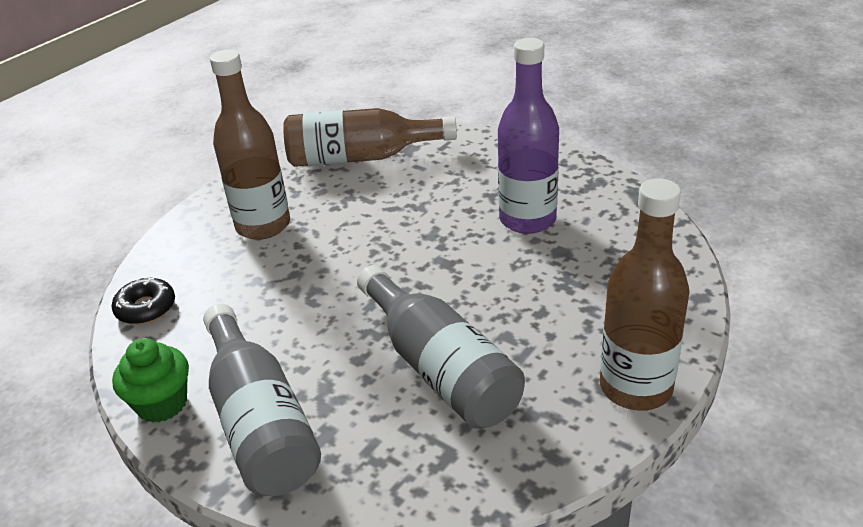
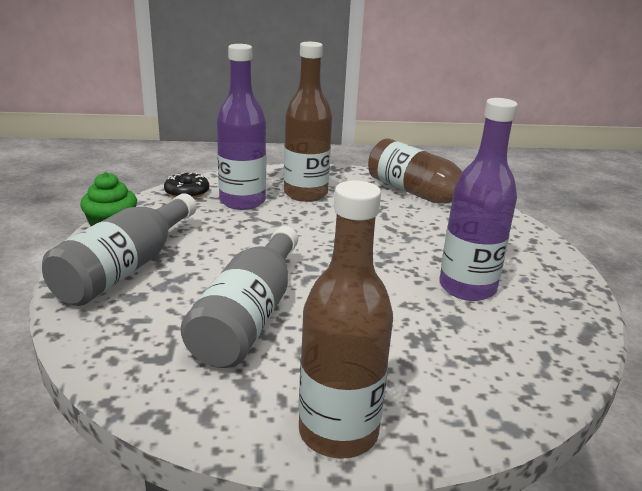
camera: 45 degrees right, 10 degrees down
none -> purple bottle [217,44,266,210]

